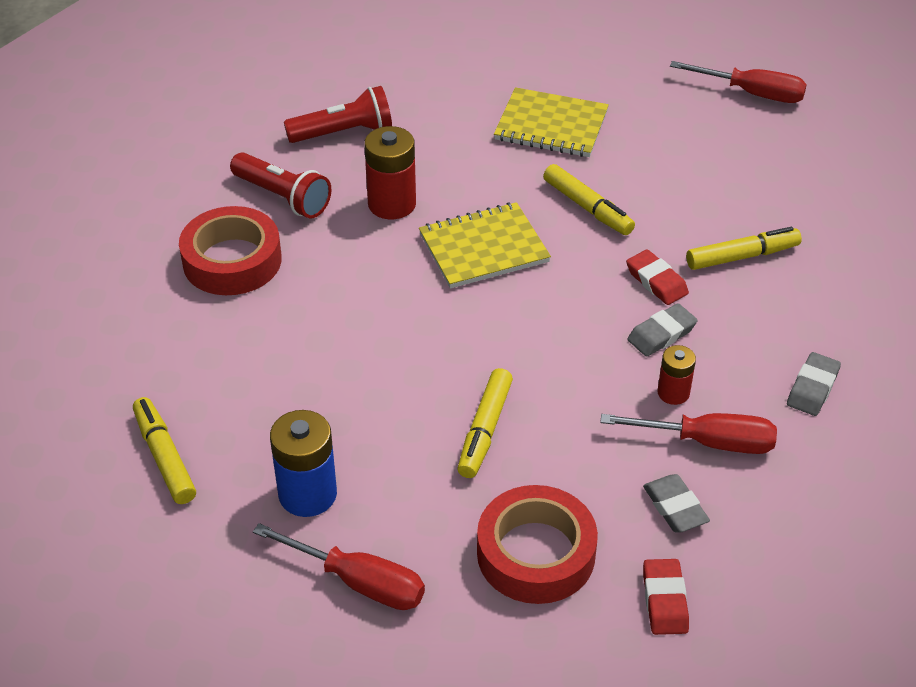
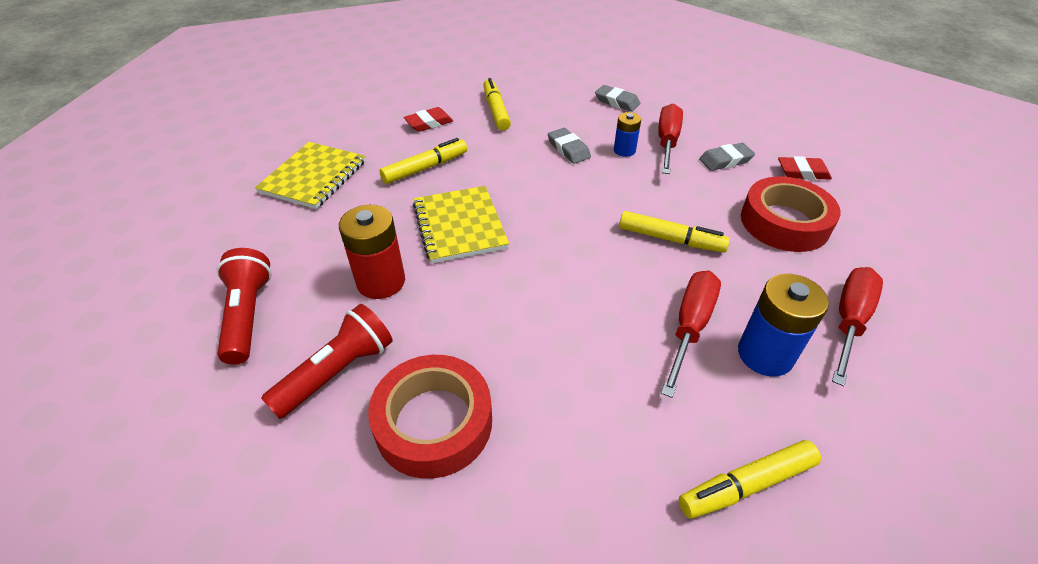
camera: 85 degrees left, 0 degrees up
red eraser [626,249,689,305] -> red eraser moved to [404,107,453,132]
red battery [658,345,696,405] -> blue battery [614,112,641,157]
red screwdriver [670,61,807,103] -> red screwdriver moved to [661,271,721,398]

